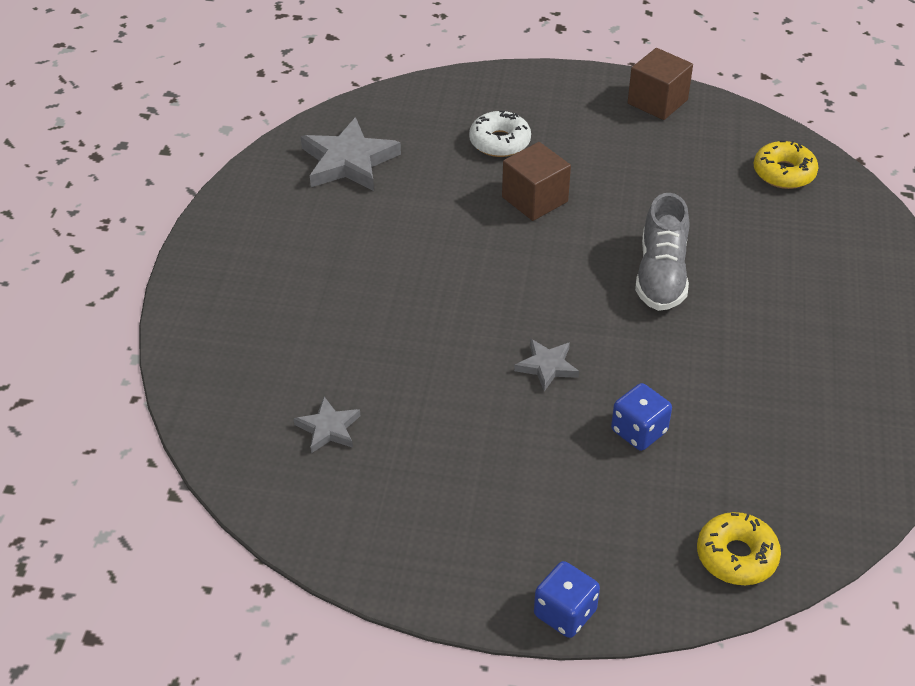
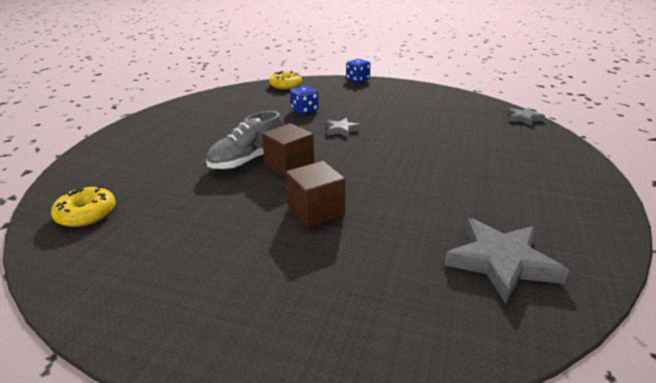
camera: 170 degrees left, 15 degrees down
grey star [294,397,360,453] -> grey star moved to [508,108,545,126]
white donut [469,110,531,157] -> none
brown cube [628,48,693,120] -> brown cube moved to [262,123,314,178]
grey shoe [635,193,689,311] -> grey shoe turned 150 degrees counterclockwise [206,111,284,170]

